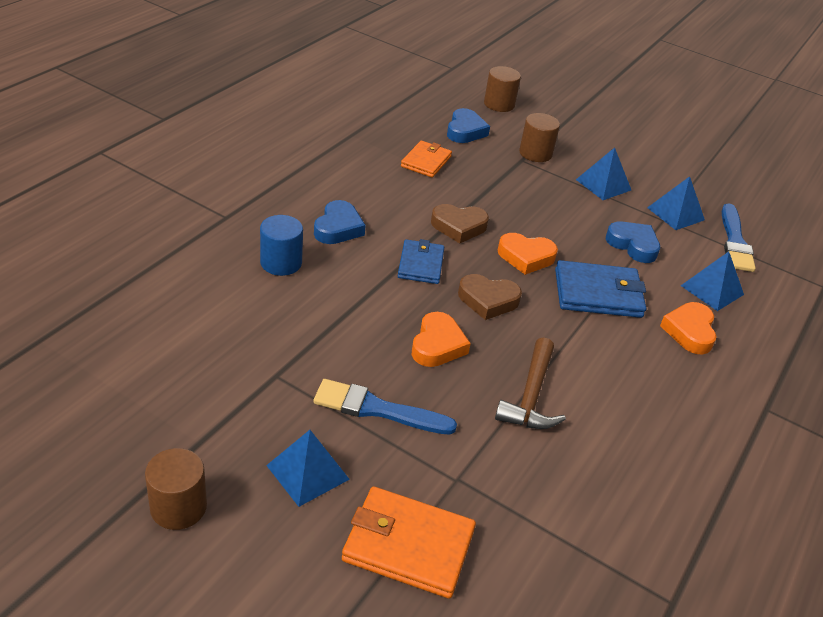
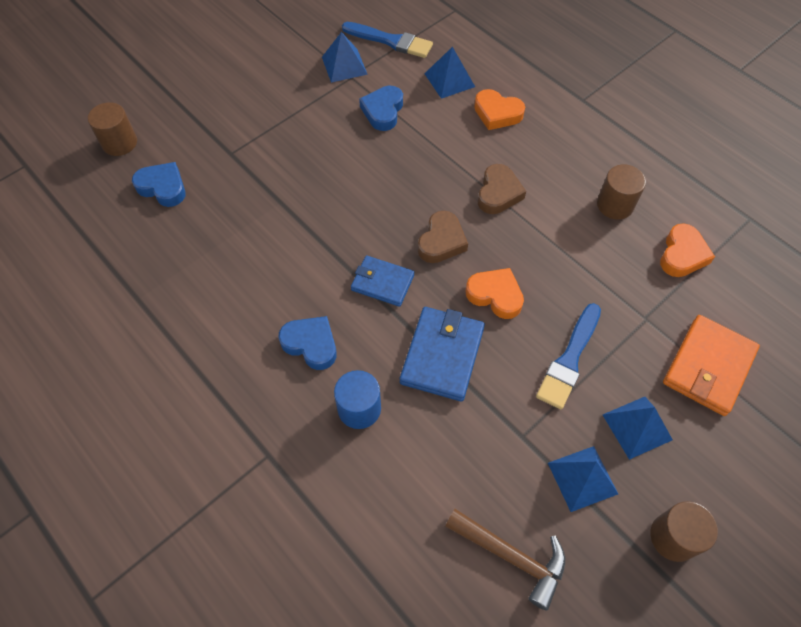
camera: 70 degrees left, 20 degrees up
orange wallet [401,141,452,178] -> none
brown heart [431,204,489,243] -> brown heart moved to [478,164,526,214]
brown hammer [495,337,566,429] -> brown hammer moved to [445,509,565,610]
orange heart [498,233,558,275] -> orange heart moved to [660,223,715,277]
brown cylinder [519,113,560,162] -> brown cylinder moved to [597,165,646,219]
blue wallet [555,260,646,318] -> blue wallet moved to [400,307,485,401]
blue pyramid [576,147,631,200] -> blue pyramid moved to [548,446,618,512]
blue heart [606,221,660,263] -> blue heart turned 45 degrees counterclockwise [359,86,403,131]

